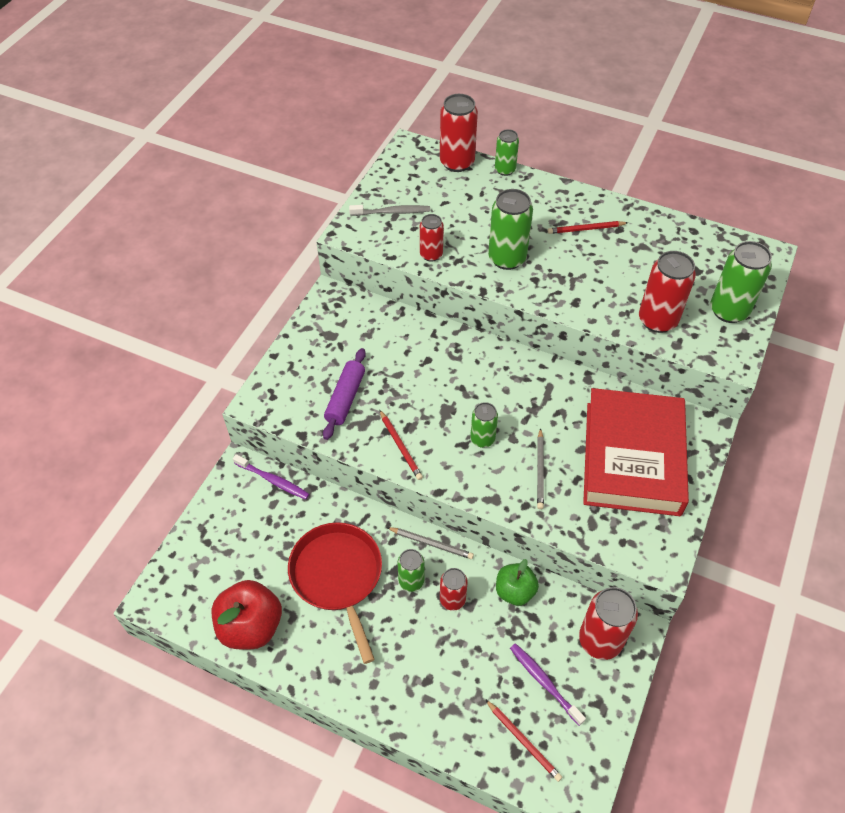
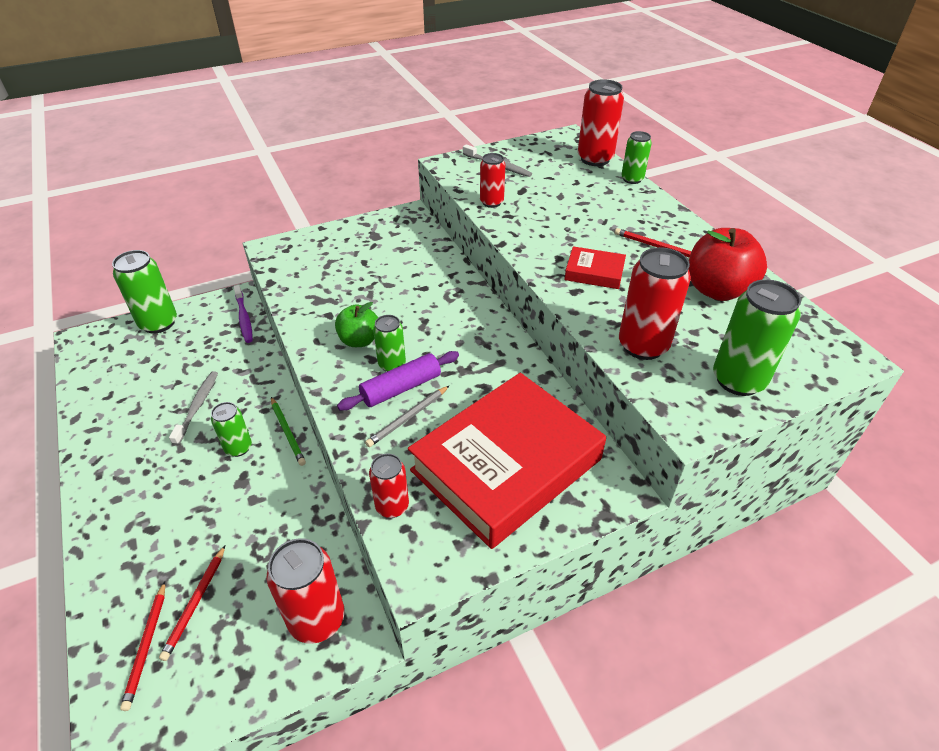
camera: 40 degrees right, 10 degrees down
red apple [212,580,282,650] -> red apple moved to [689,228,767,301]
red pan [288,522,382,664] -> grey toothbrush [169,371,218,445]
purple rolling pin [323,348,366,440] -> purple rolling pin moved to [337,351,459,411]
red pencil [380,410,423,480] -> red pencil moved to [159,546,225,661]
grey pencil [387,527,474,559] -> green pencil [271,397,306,466]
red can [440,568,468,611] -> red can moved to [369,453,409,518]
green can [488,189,533,270] -> green can moved to [112,250,177,333]
green apple [496,559,539,606] -> green apple moved to [335,302,378,347]
purple toothbrush [510,643,586,726] -> none
none -> red book [565,246,626,289]

